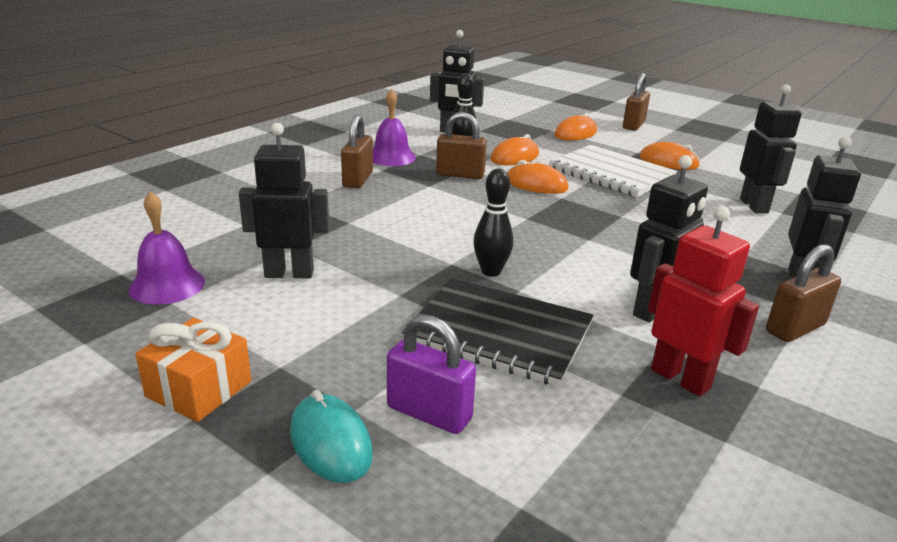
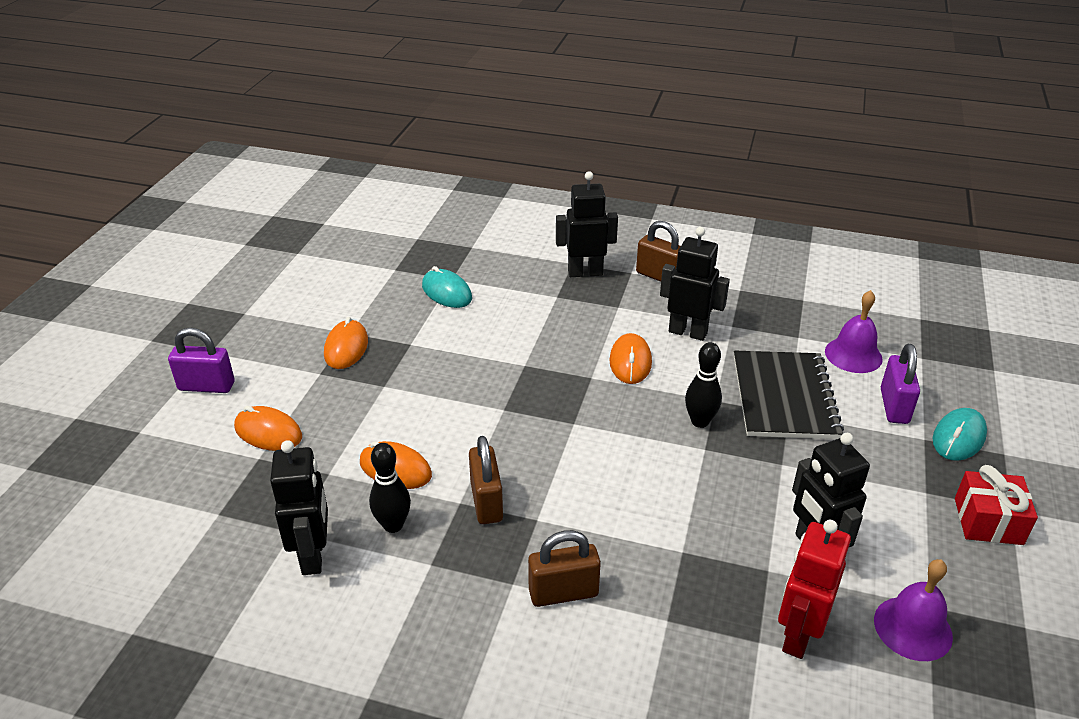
camera: 110 degrees left, 10 degrees up
orange gift [135,318,251,422] -> red gift [955,465,1038,545]
purple bell [373,89,416,166] -> purple bell moved to [825,290,883,373]
orange mouse [507,160,568,194] -> orange mouse moved to [609,333,652,384]
white notebook [549,145,678,197] -> none
brown padlock [623,73,650,131] -> purple padlock [168,328,235,393]
red robot [648,206,759,397] -> red robot moved to [778,520,851,659]
black robot [740,84,802,214] -> turquoise mouse [422,266,472,308]

